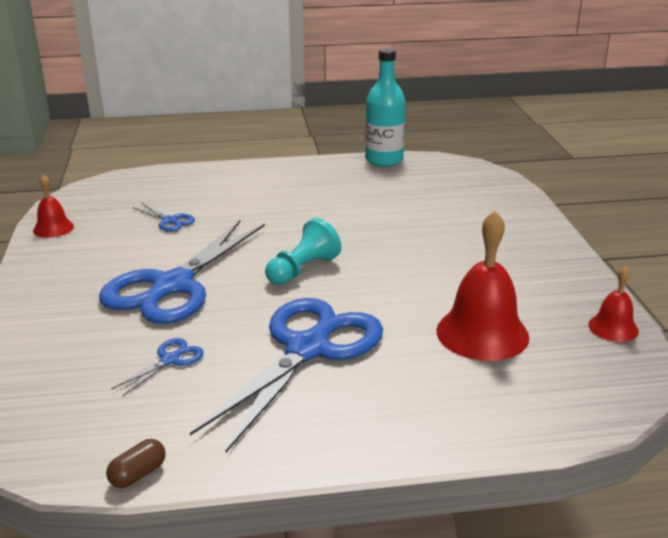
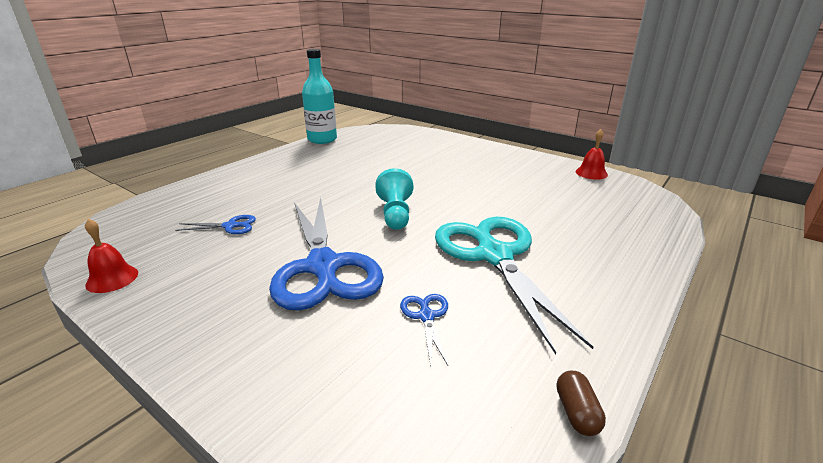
camera: 45 degrees left, 0 degrees up
blue scissors [190,298,383,452] -> turquoise scissors [435,217,593,355]
red bell [436,211,529,361] -> none

